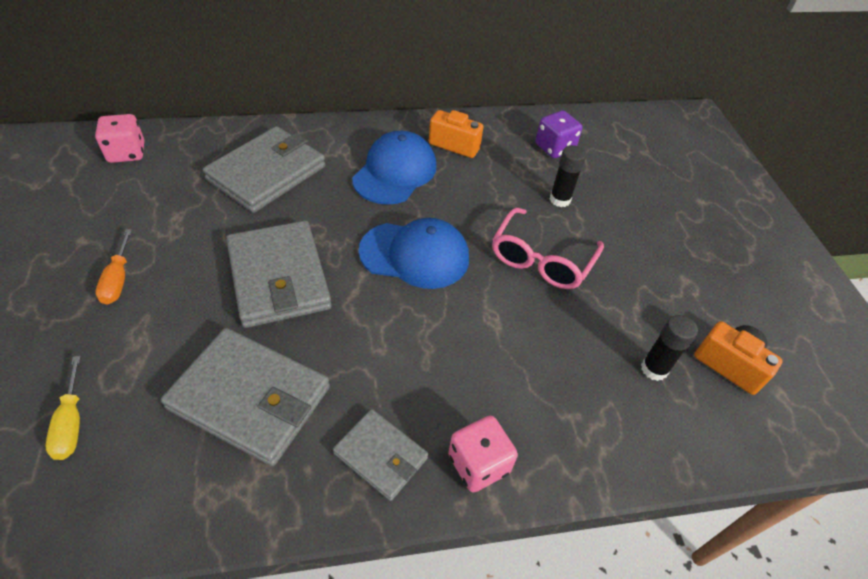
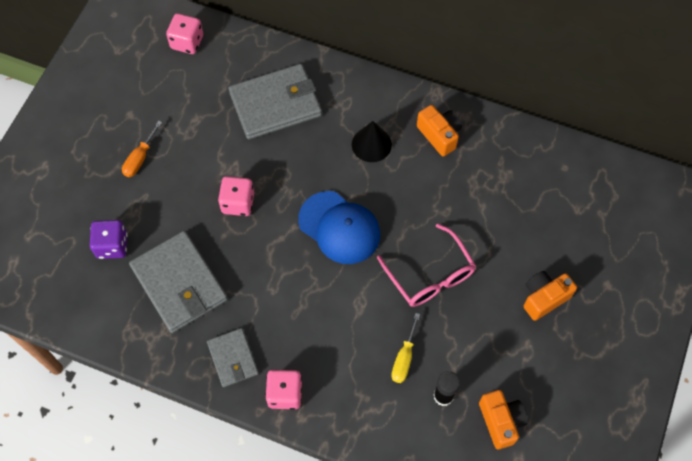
camera: 35 degrees right, 15 degrees up
yellow screwdriver [46,356,81,460] -> yellow screwdriver moved to [391,313,420,383]
grey wallet [226,221,332,328] -> pink dice [218,176,254,216]
blue cap [352,131,437,205] -> black cone [352,121,392,162]
pink glasses [492,208,604,289] -> pink glasses turned 90 degrees counterclockwise [377,223,476,307]
purple dice [535,111,583,158] -> purple dice moved to [90,220,128,259]
black glue stick [550,145,586,207] -> none
none -> orange camera [524,271,577,321]

